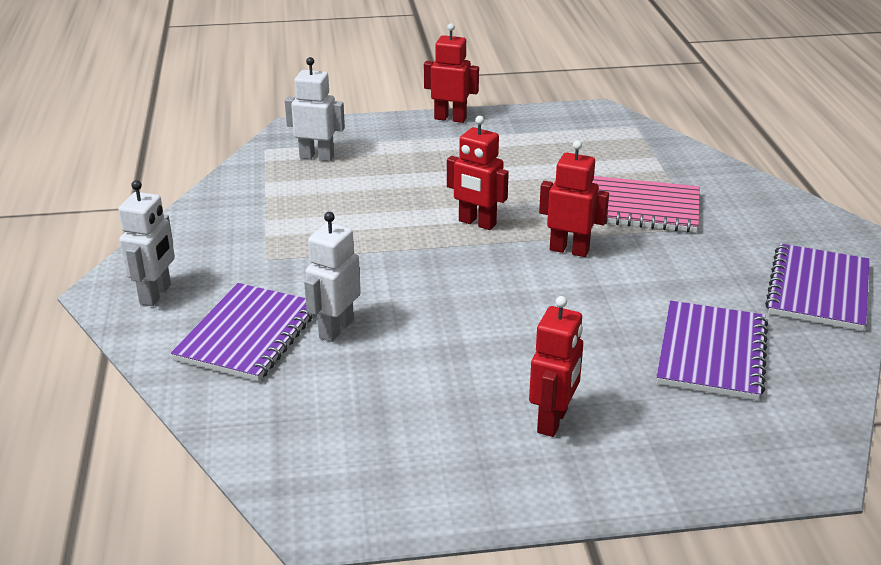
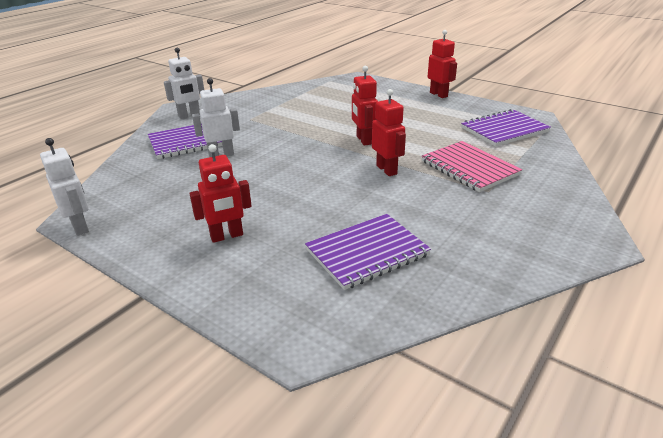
camera: 45 degrees right, 0 degrees up
white robot [285,57,345,161] -> white robot moved to [40,138,89,236]
purple notebook [765,243,870,331] -> purple notebook moved to [461,109,551,147]

